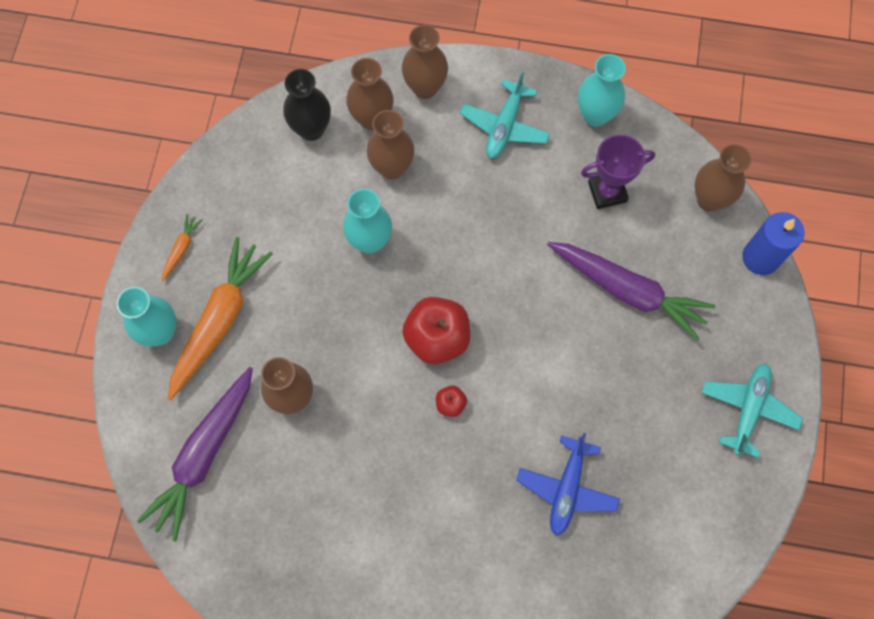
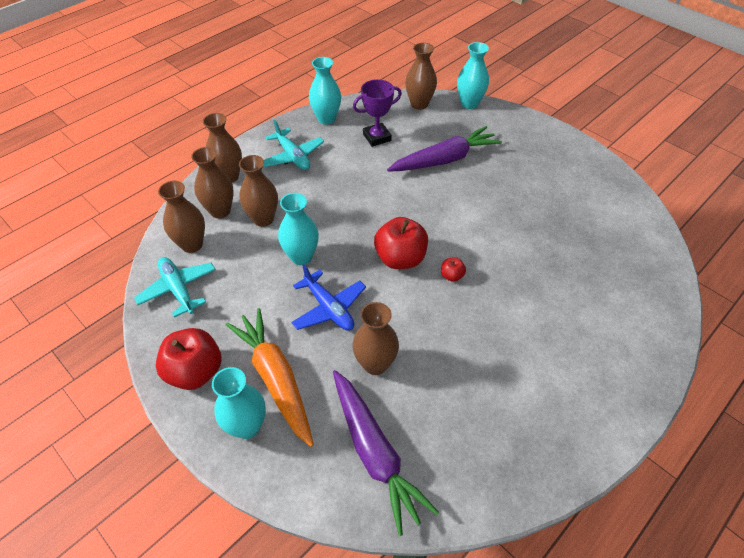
camera: 55 degrees left, 20 degrees down
orange carrot [162,214,202,281] -> red apple [156,328,221,390]
black vase [283,69,331,141] -> brown vase [158,181,205,253]
blue plane [516,433,620,536] -> blue plane moved to [291,264,366,331]
purple trophy [581,134,655,209] -> purple trophy turned 45 degrees clockwise [353,79,402,147]
turquoise plane [702,363,803,458] -> turquoise plane moved to [134,257,216,318]
blue candle [742,212,804,275] -> turquoise vase [457,42,489,109]

